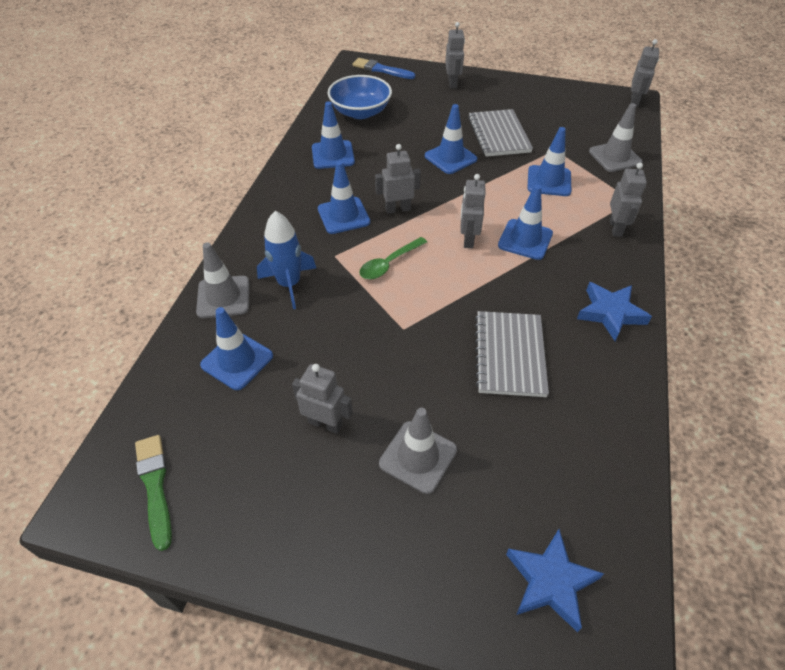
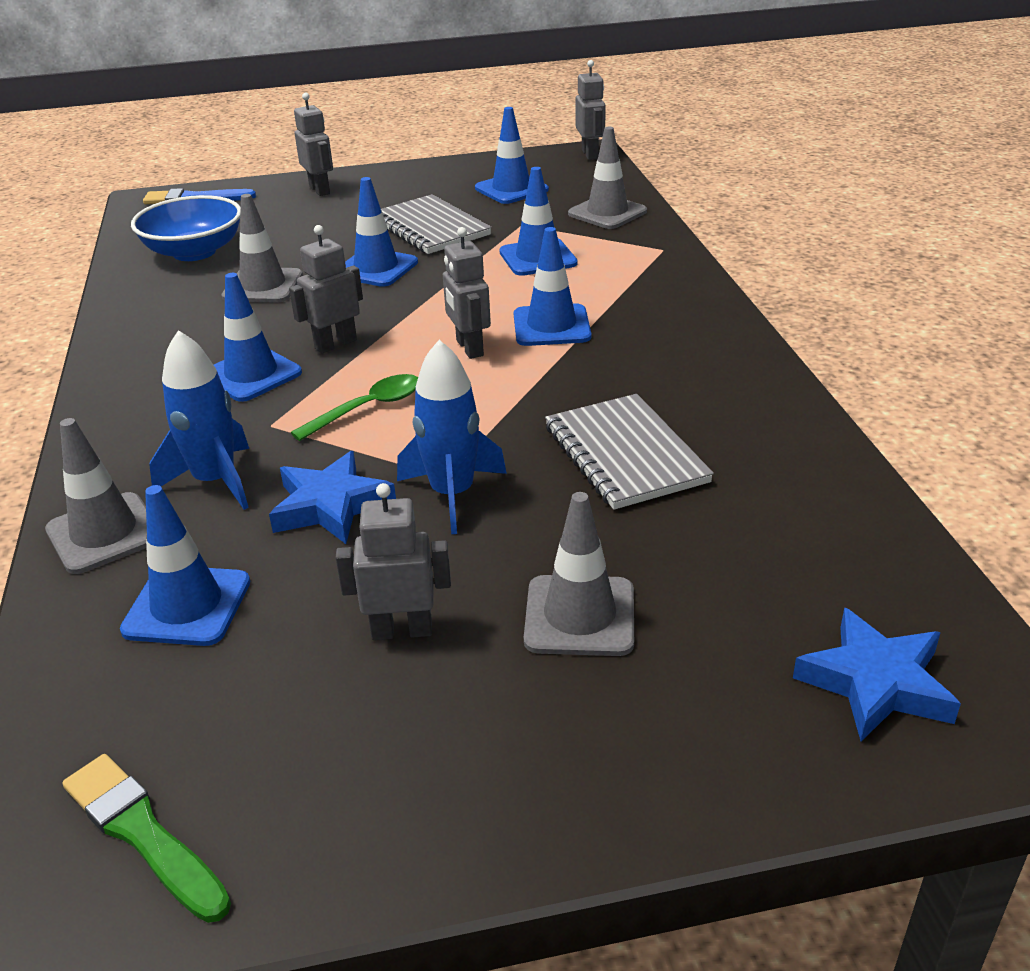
camera: 25 degrees left, 15 degrees down
blue traffic cone [312,101,355,169] -> blue traffic cone moved to [475,107,549,204]
green spoon [359,237,427,279] -> green spoon turned 150 degrees counterclockwise [291,374,418,441]
blue star [577,282,652,341] -> blue star moved to [269,451,396,544]
grey robot [610,163,647,237] -> none
none -> grey traffic cone [221,194,303,303]
none -> blue rocket [397,340,507,534]

